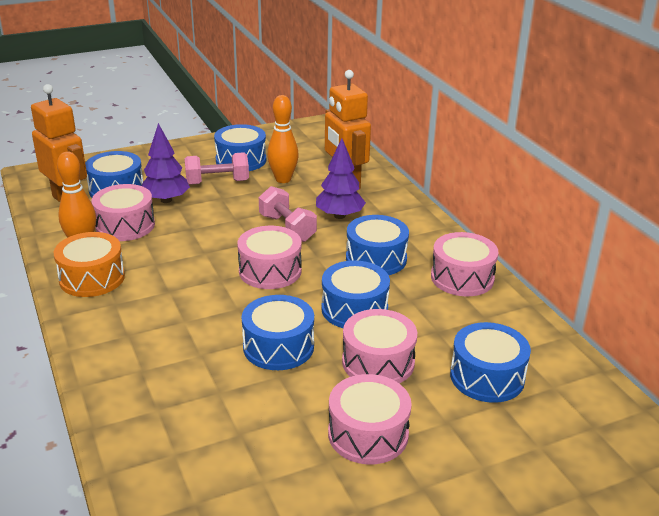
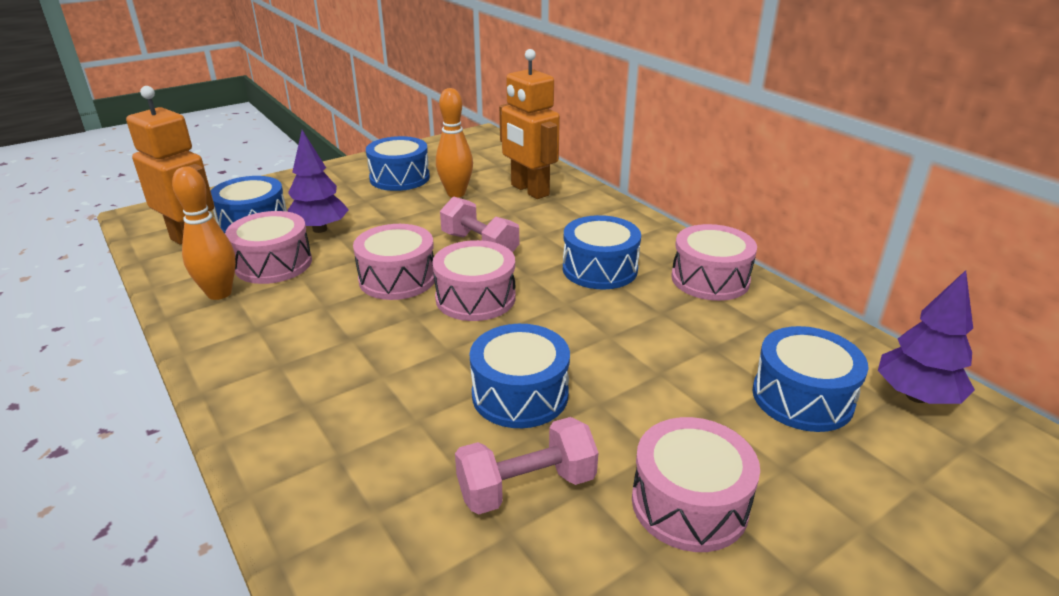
camera: 10 degrees left, 0 degrees up
orange drum [54,232,125,297] -> none
pink dumbbell [185,152,249,185] -> pink dumbbell moved to [455,417,598,514]
purple tree [316,138,366,219] -> purple tree moved to [878,270,975,404]
blue drum [321,260,390,328] -> none
pink drum [342,309,417,383] -> pink drum moved to [353,224,435,300]

